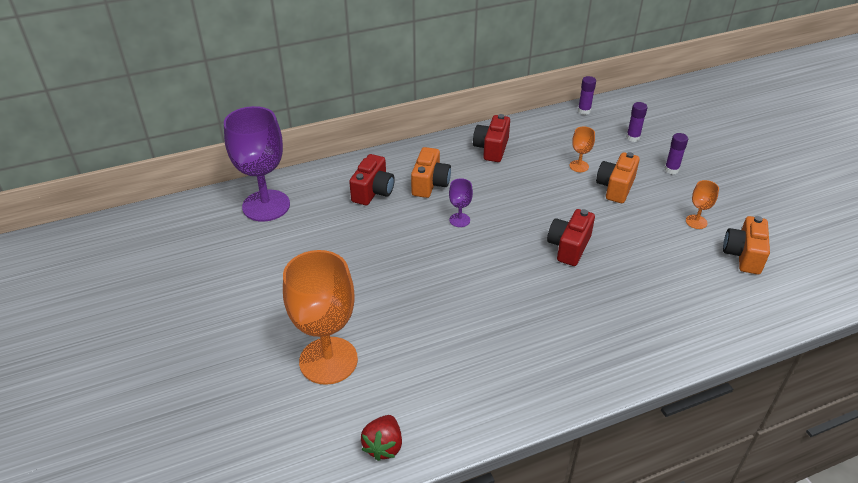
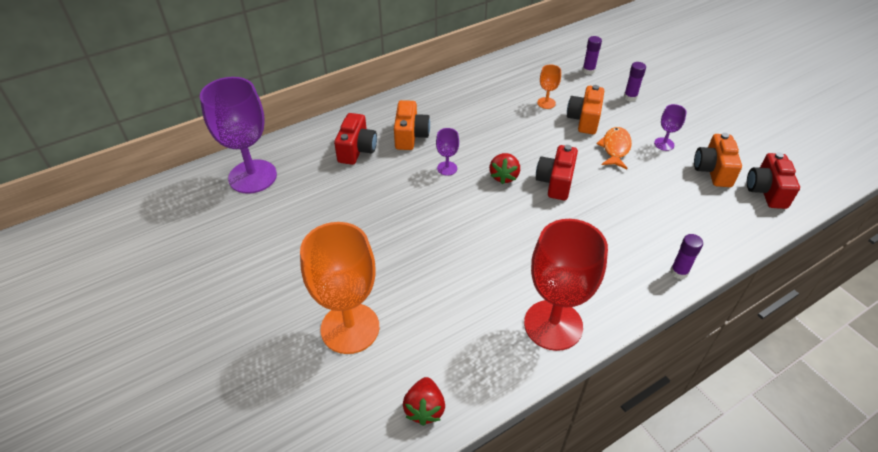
camera: 10 degrees left, 5 degrees up
red camera [473,114,510,162] -> red camera moved to [747,152,800,209]
purple glue stick [578,76,596,115] -> purple glue stick moved to [670,234,703,279]
orange goblet [686,180,719,229] -> purple goblet [654,104,687,151]
none -> red strawberry [489,153,520,184]
none -> red goblet [524,219,608,351]
none -> orange fish [596,127,632,169]

